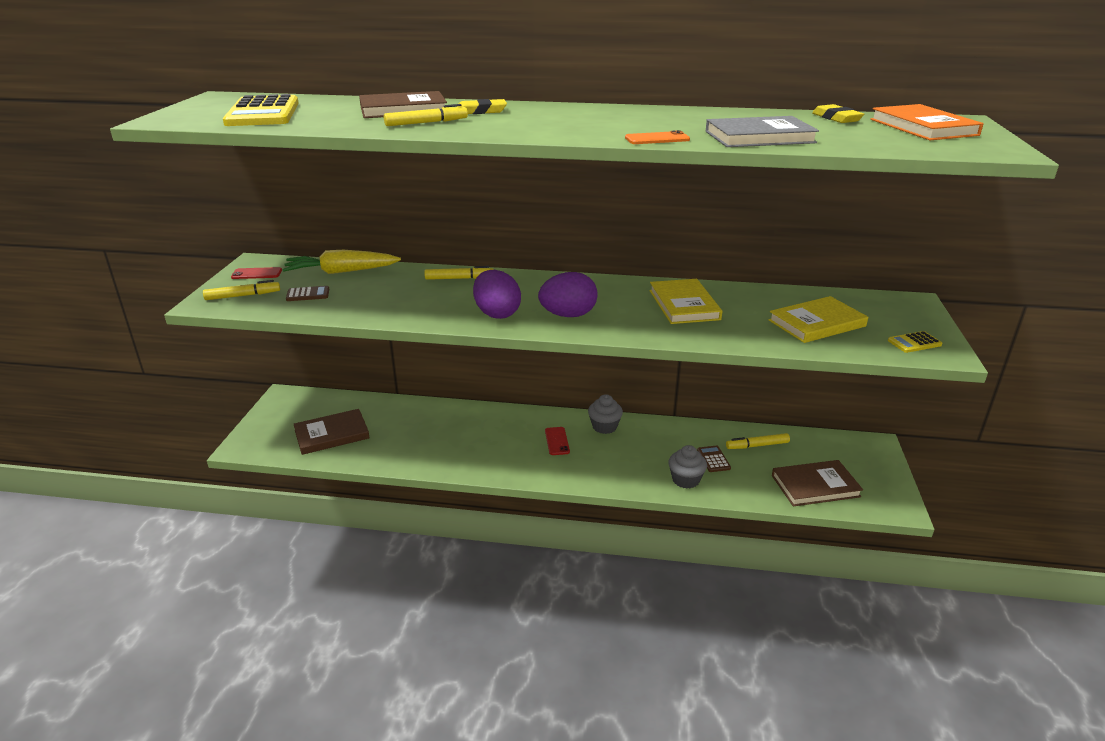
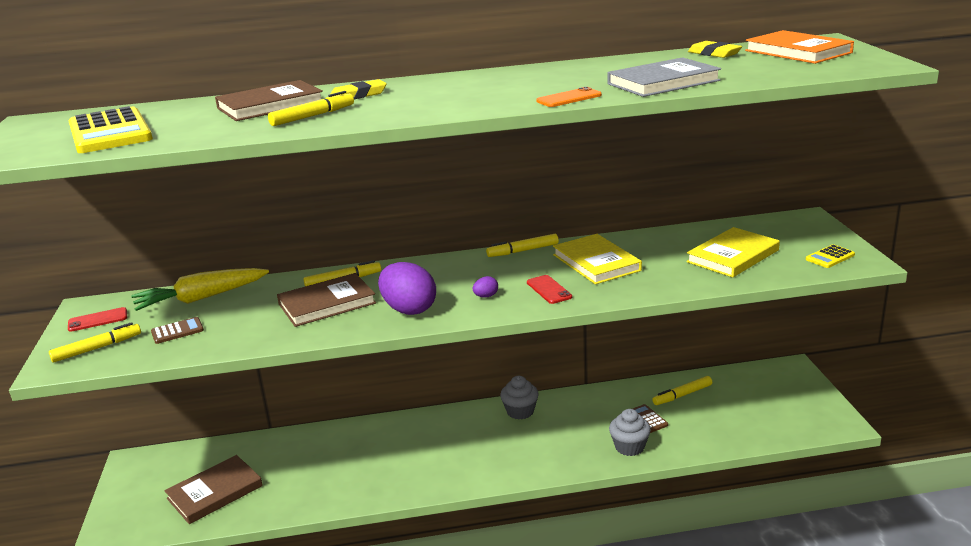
camera: 15 degrees left, 5 degrees down
purple egg [538,272,598,317] -> purple egg [473,276,498,298], size x0.43
red phone [545,427,570,455] -> red phone moved to [527,275,572,304]
brown book [772,460,863,506] -> brown book moved to [277,273,376,327]
none -> yellow marker [486,234,559,257]

